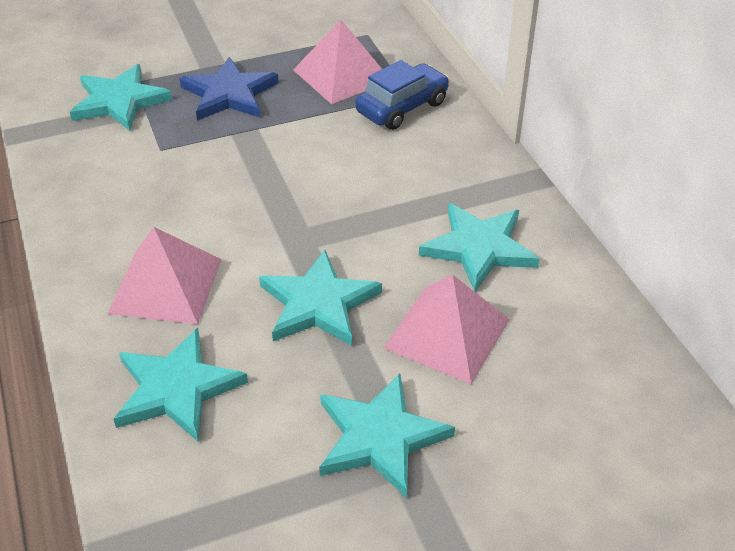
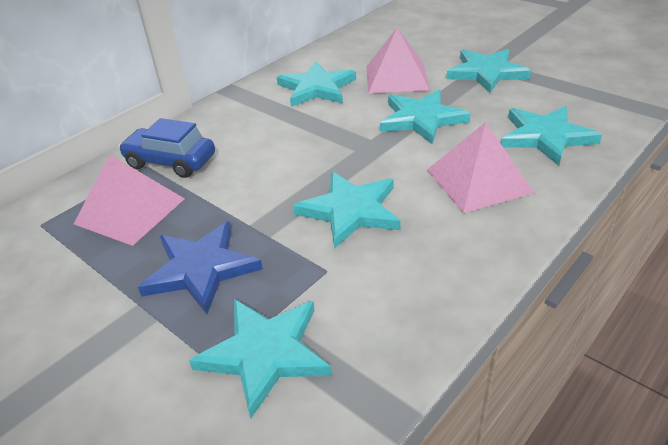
camera: 115 degrees left, 5 degrees down
none -> turquoise star [293,171,401,249]

